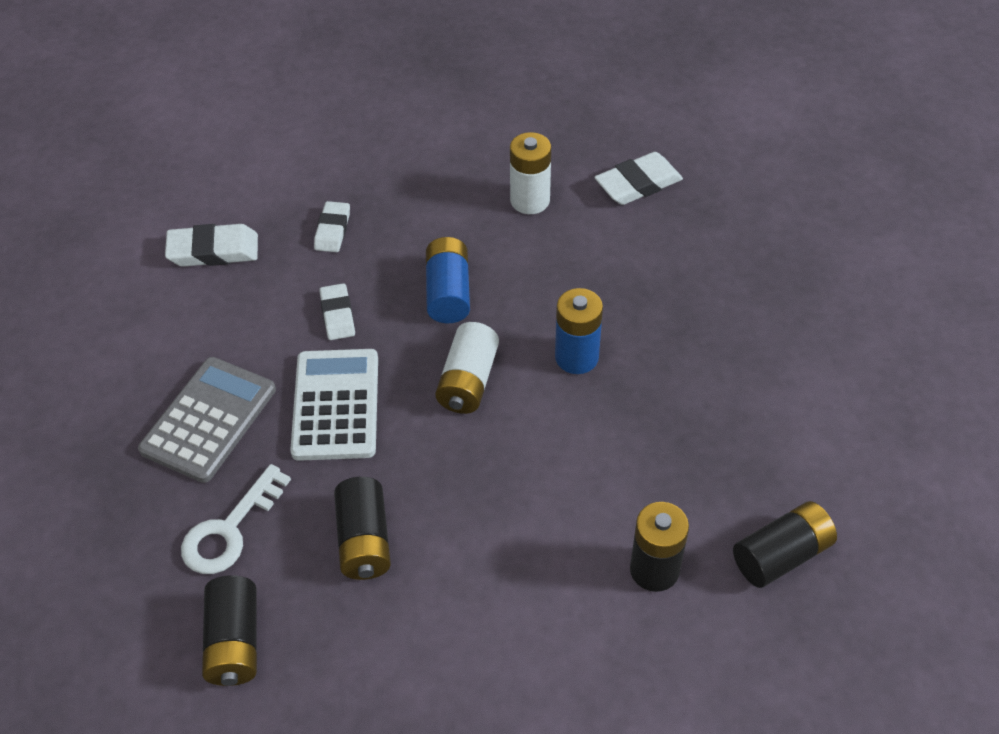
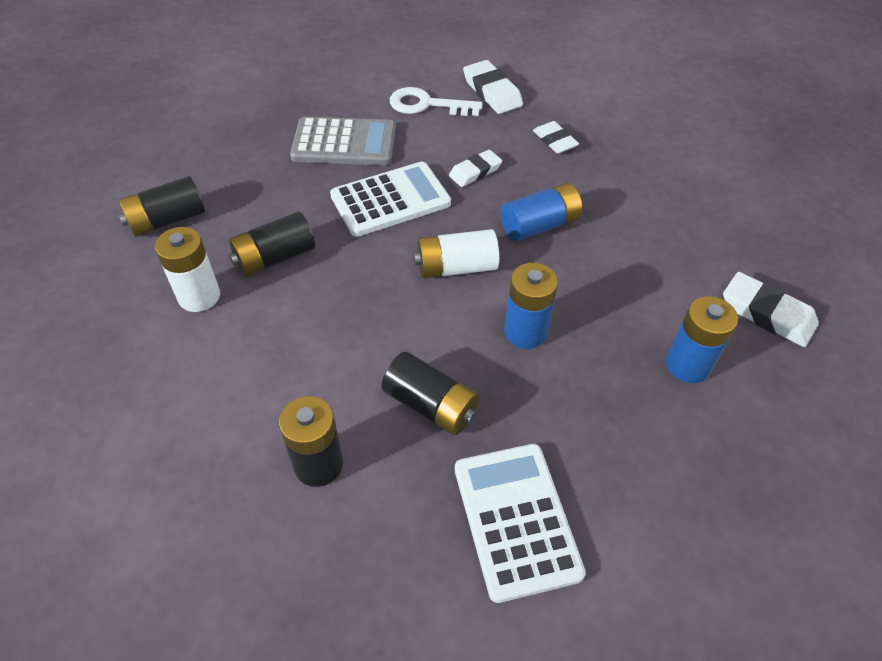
camera: 65 degrees right, 0 degrees up
white key [181,464,291,574] -> white key moved to [390,87,483,116]
white eraser [314,201,350,252] -> white eraser turned 75 degrees clockwise [533,121,579,154]
white battery [510,132,551,214] -> white battery moved to [155,227,220,312]
black battery [733,501,837,588] -> black battery moved to [381,352,480,435]
none -> white calculator [455,444,586,603]
none -> blue battery [666,296,738,383]

